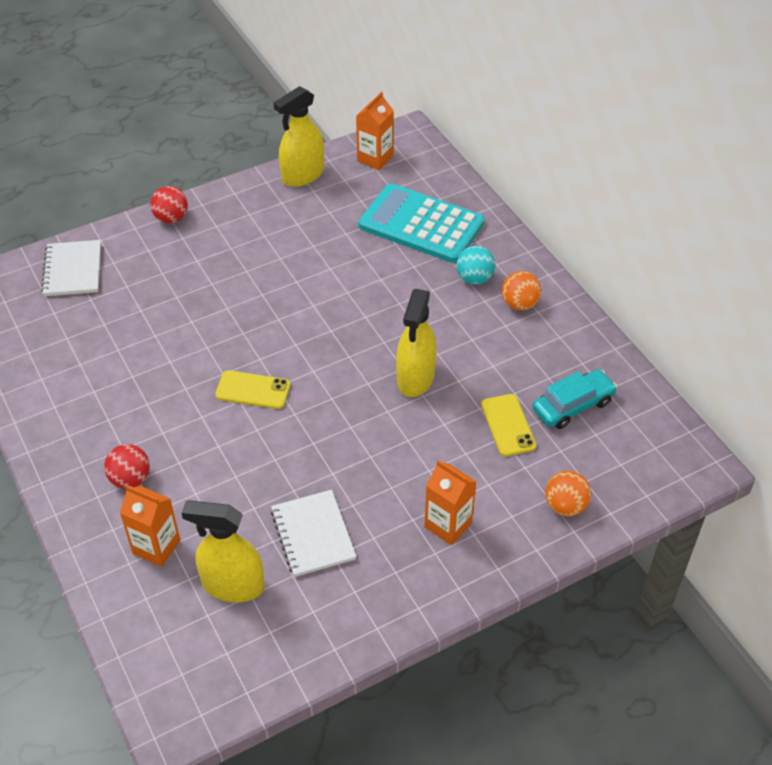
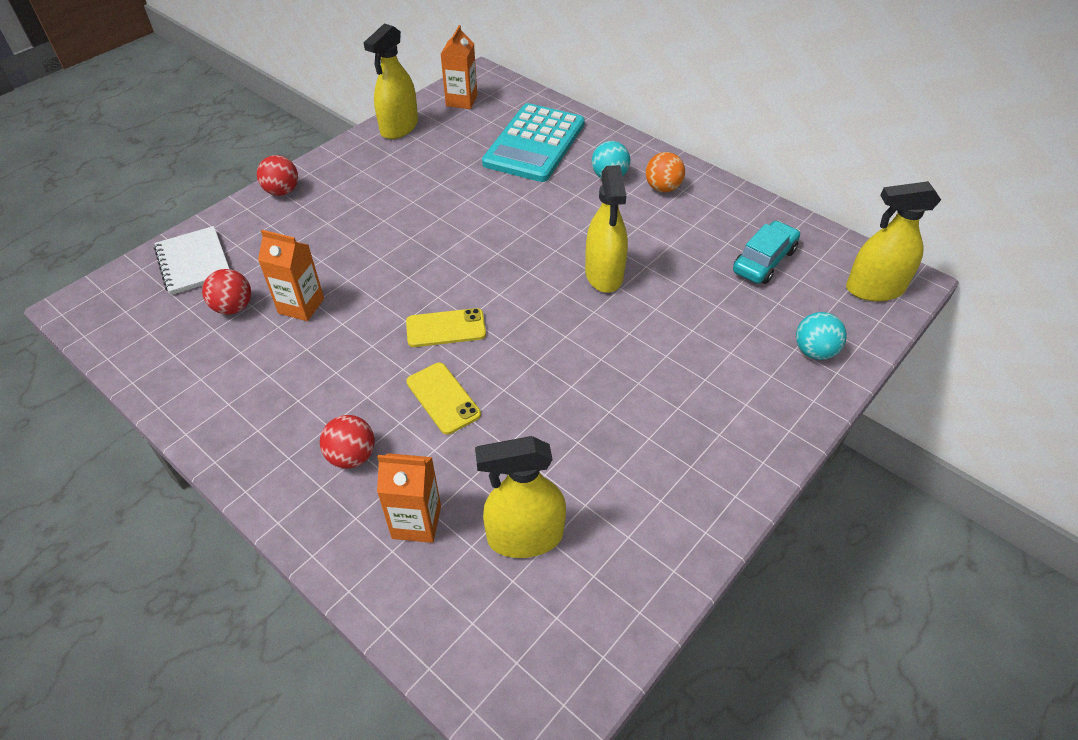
camera: 20 degrees left, 0 degrees up
white notebook [271,490,356,577] -> none
turquoise calculator [358,183,485,263] -> turquoise calculator turned 75 degrees counterclockwise [482,103,585,182]
orange carton [425,460,477,545] -> orange carton moved to [258,230,324,321]
yellow phone [481,394,536,456] -> yellow phone moved to [406,363,481,435]
orange ball [545,471,591,516] -> turquoise ball [796,312,847,360]
none -> red ball [202,269,251,315]
none -> yellow spray bottle [846,181,941,301]

